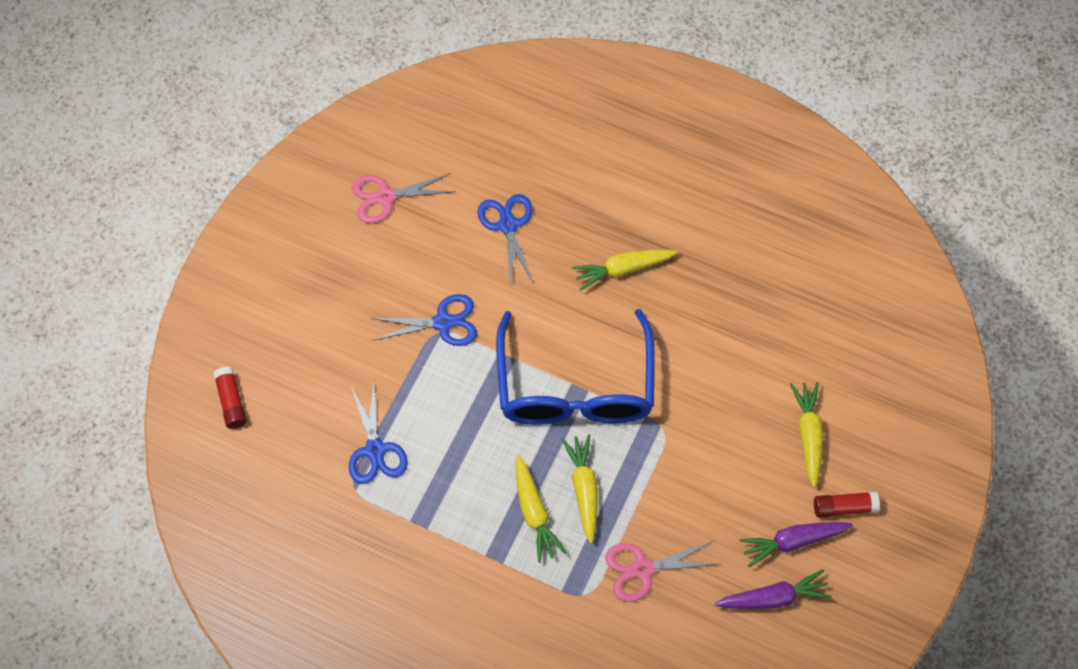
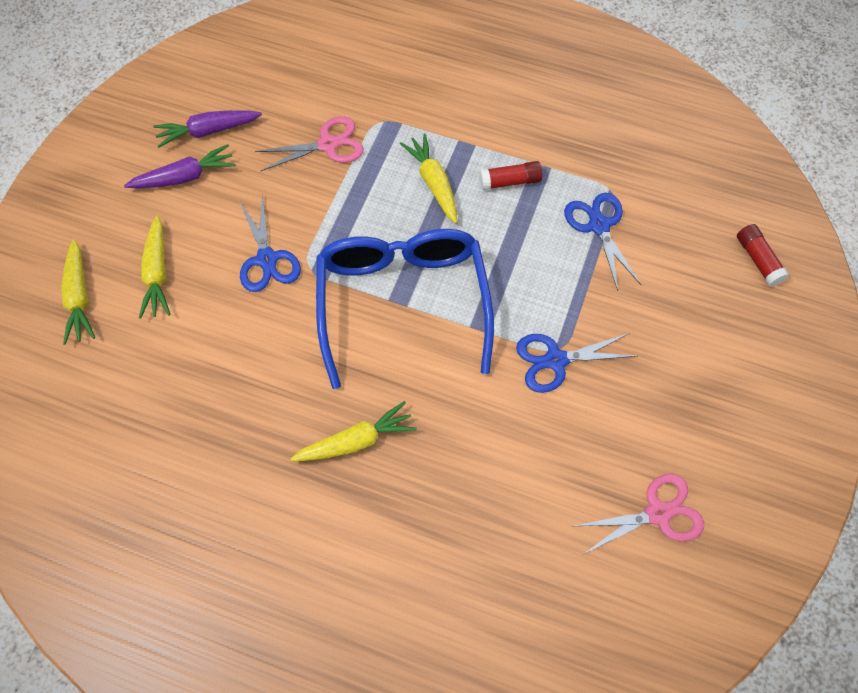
camera: 175 degrees right, 0 degrees up
blue scissors [477,194,534,284] -> blue scissors moved to [240,193,301,292]
yellow carrot [562,434,598,543] -> yellow carrot moved to [61,239,95,345]
red glue stick [814,491,880,518] -> red glue stick moved to [479,161,542,190]

